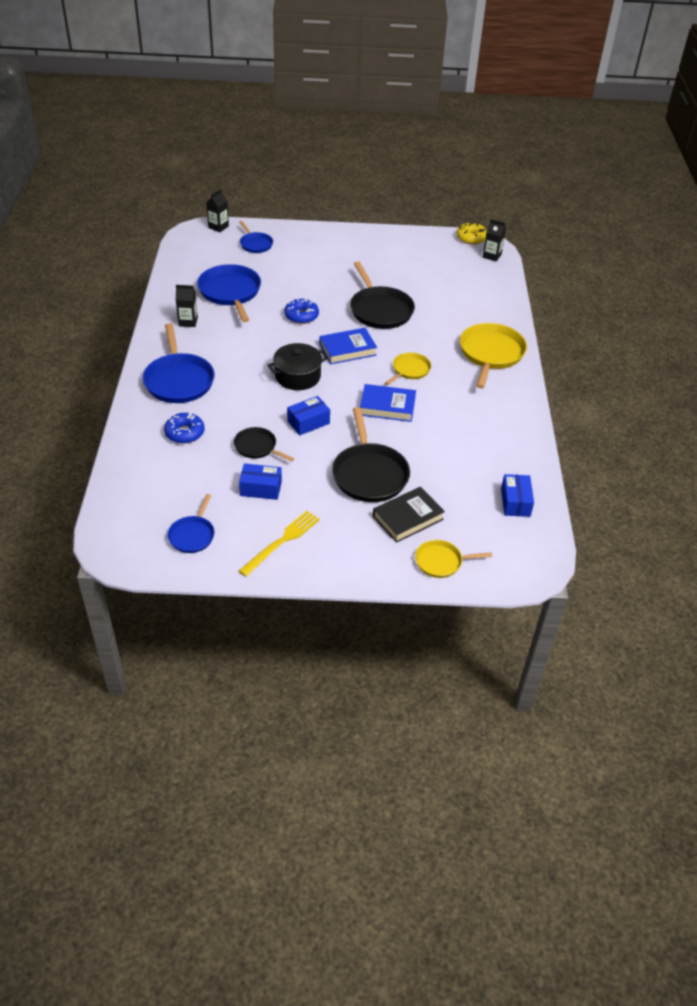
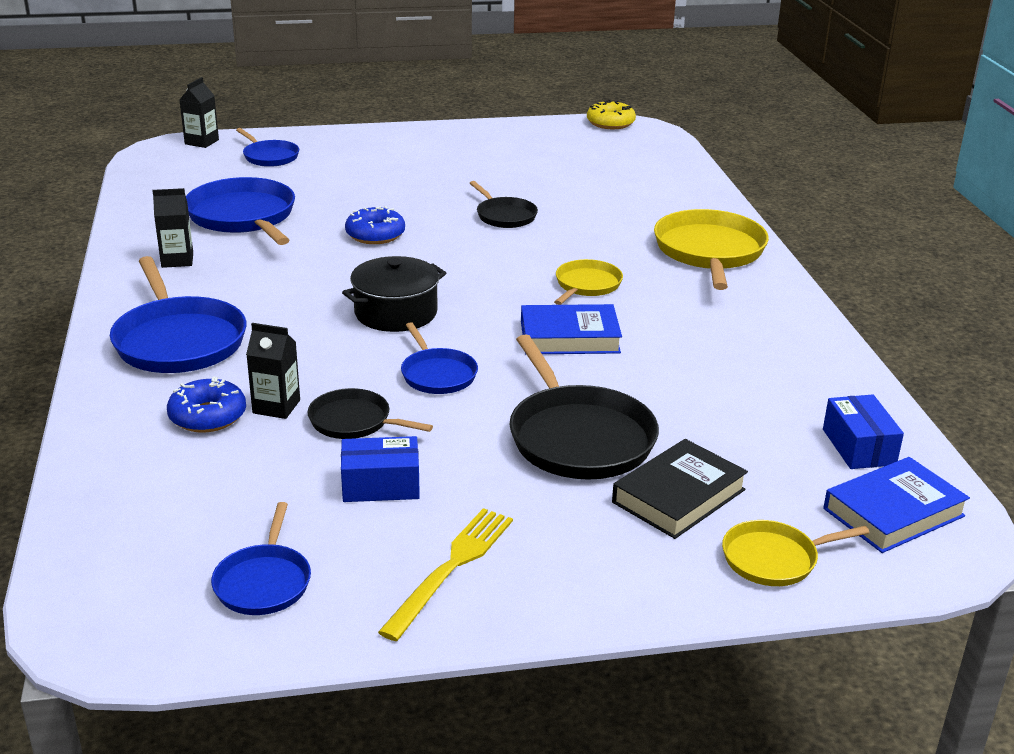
camera: 10 degrees left, 15 degrees down
blue box [287,396,330,435] -> blue pan [401,322,478,394]
blue book [319,328,377,364] -> blue book moved to [823,457,970,553]
black pan [350,261,415,329] -> black pan [470,181,538,228], size x0.56
black carton [483,219,506,262] -> black carton moved to [246,323,300,419]

